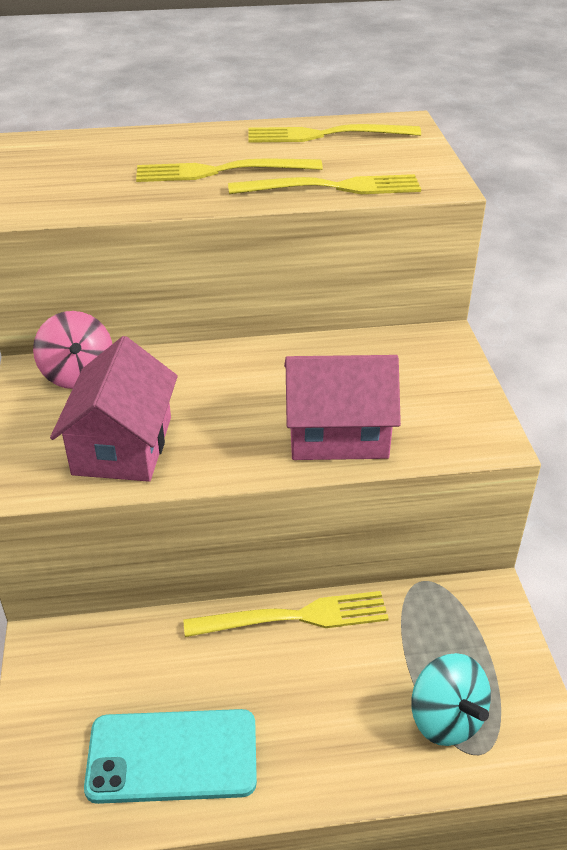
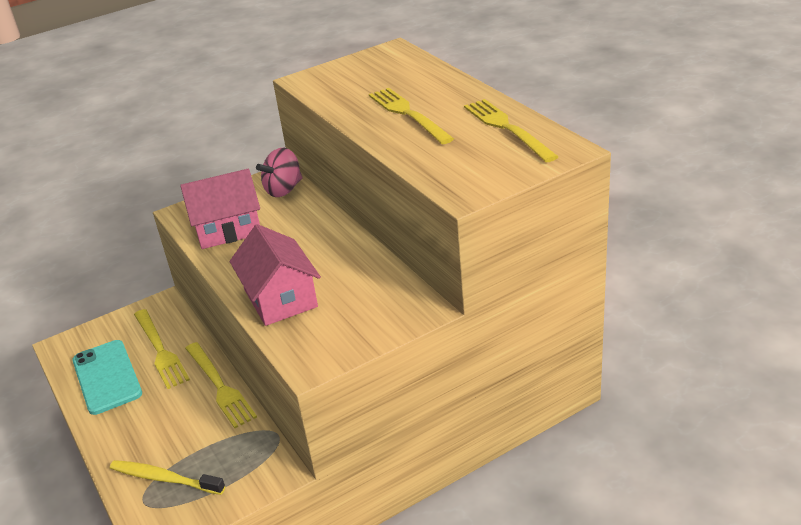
camera: 70 degrees right, 5 degrees down
yellow fork [228,174,421,194] -> yellow fork moved to [134,309,190,389]
turquoise spinning top [411,653,491,746] -> yellow toothbrush [110,460,225,495]

